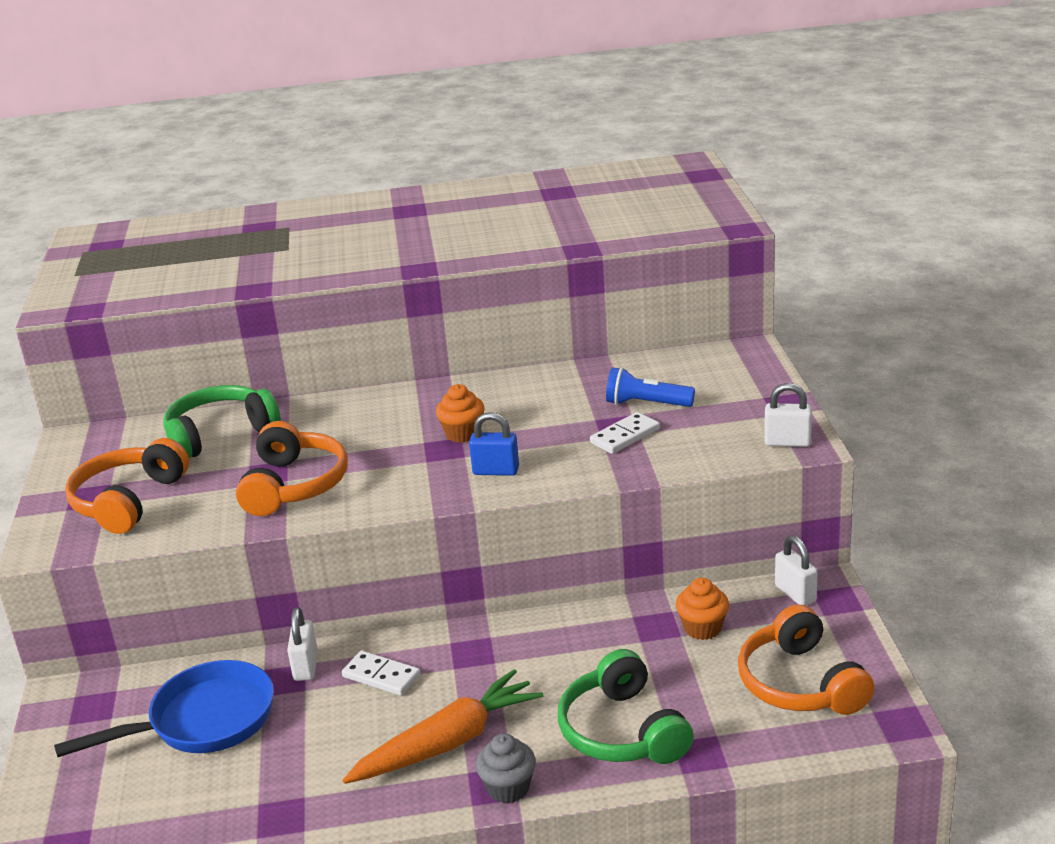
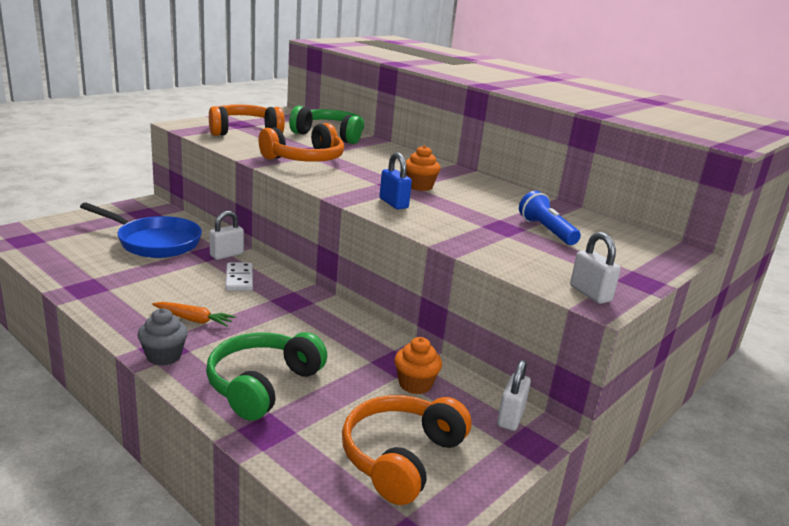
camera: 45 degrees right, 5 degrees down
orange carrot [342,669,543,784] -> orange carrot [152,302,236,327], size x0.53
white domino [590,412,660,454] -> none

